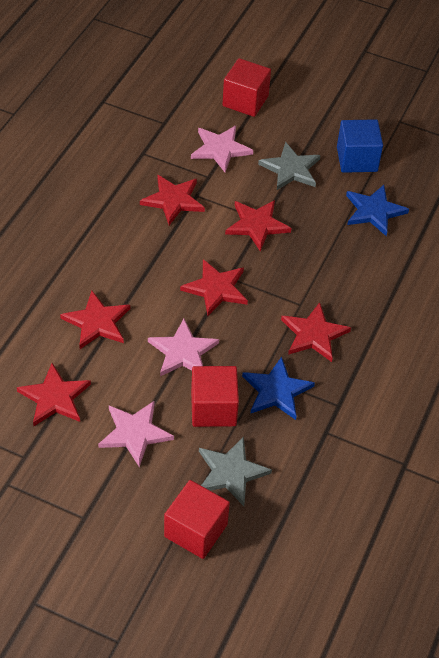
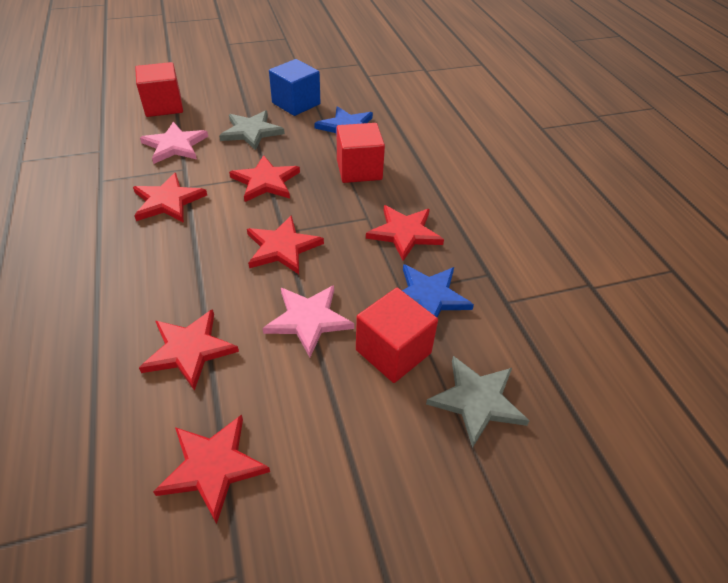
camera: 40 degrees left, 5 degrees down
pink star [98,401,174,467] -> none
red cube [164,480,230,559] -> red cube moved to [337,123,385,183]

